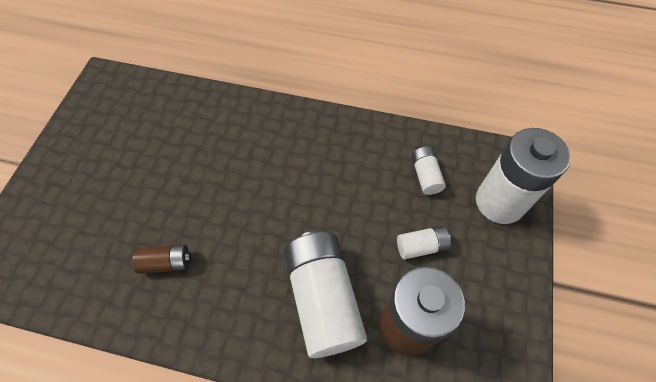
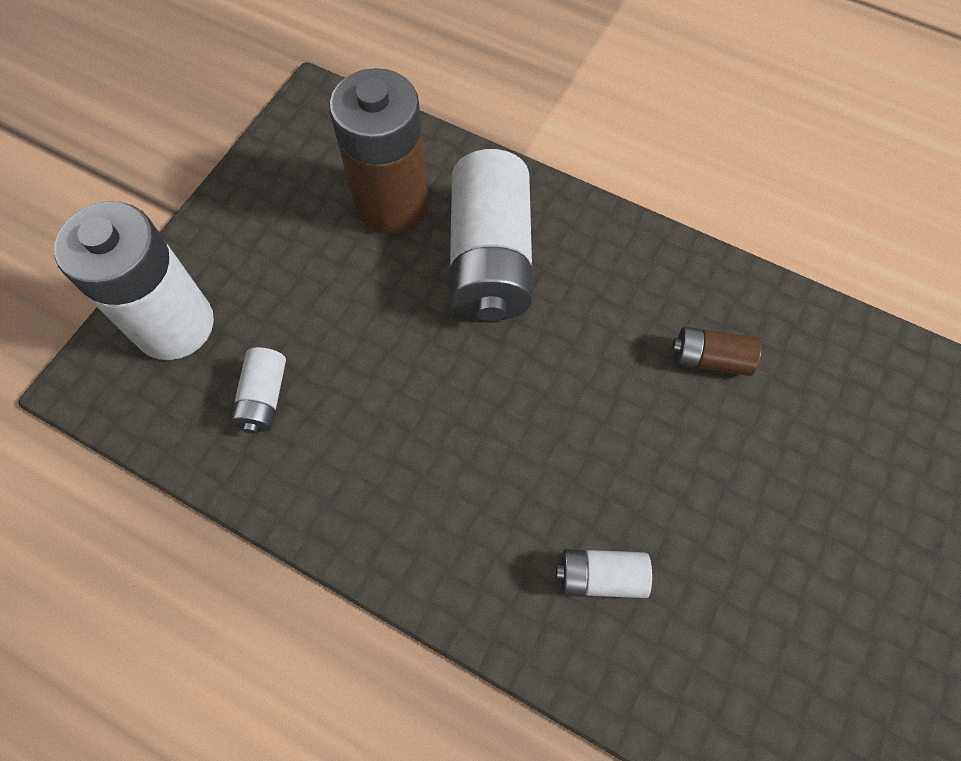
camera: 165 degrees left, 5 degrees up
white battery [397,226,451,260] -> white battery moved to [556,549,652,598]

